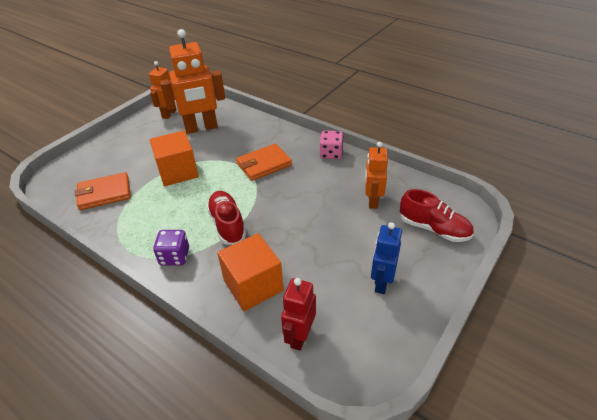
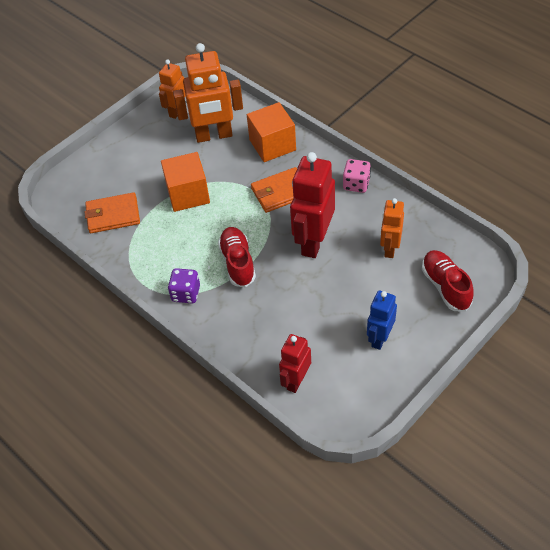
camera: 10 degrees right, 10 degrees up
orange cube [217,233,284,311] -> orange cube moved to [247,102,296,162]
red shoe [400,189,474,242] -> red shoe turned 150 degrees counterclockwise [422,250,474,311]
none -> red robot [290,152,335,258]

